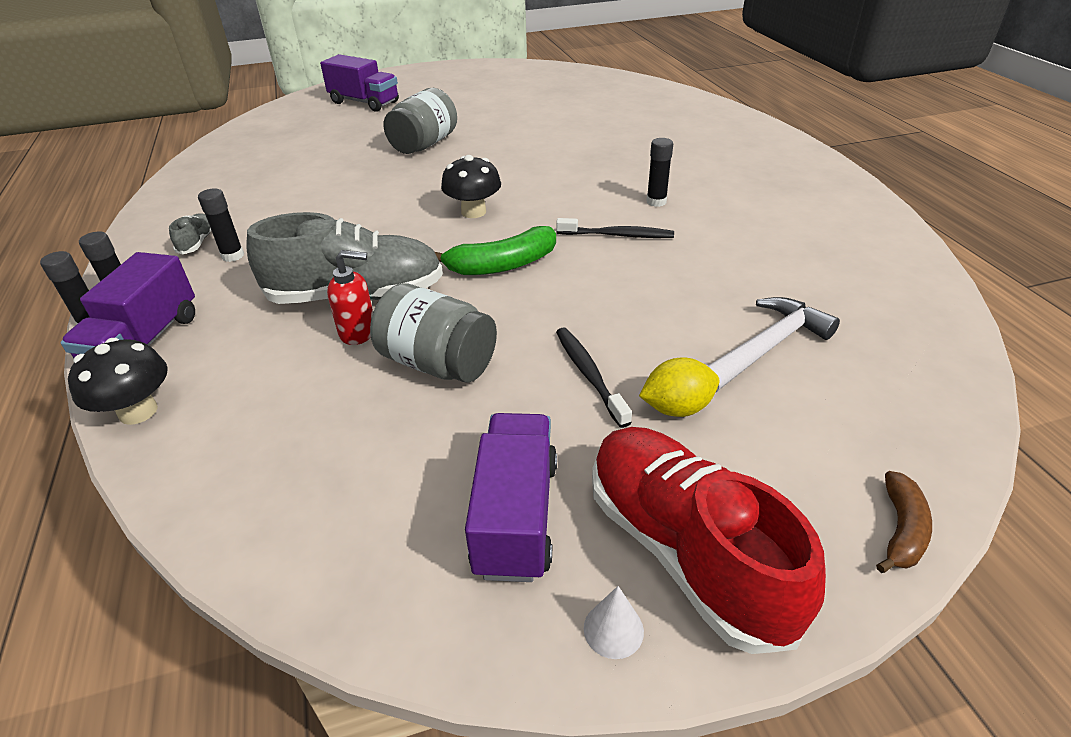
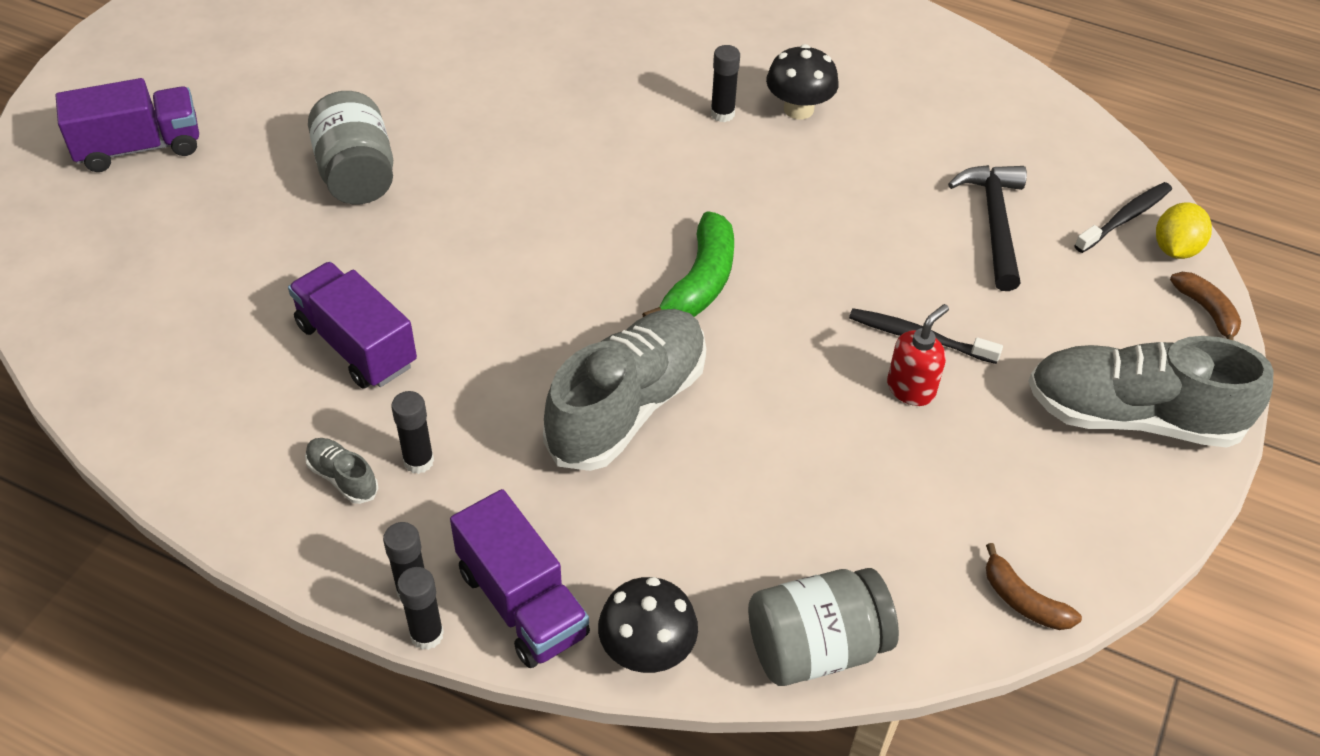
camera: 50 degrees left, 10 degrees up
red soap dispenser [327,250,373,345] -> red soap dispenser moved to [887,304,949,406]
grey jar [370,283,497,383] -> grey jar moved to [748,568,899,686]
black mushroom [441,155,501,218] -> black mushroom moved to [766,44,839,119]
purple truck [465,413,557,582] -> purple truck moved to [288,262,417,389]
black toothbrush [556,218,674,238] -> black toothbrush moved to [1074,182,1172,253]
white cone [584,586,644,659] -> none
red shoe [592,427,826,654] -> grey shoe [1028,336,1274,448]
yellow lemon [639,357,719,417] -> yellow lemon moved to [1156,203,1212,259]
white hammer [708,297,840,392] -> black hammer [948,165,1027,291]
none -> brown banana [986,543,1082,630]

